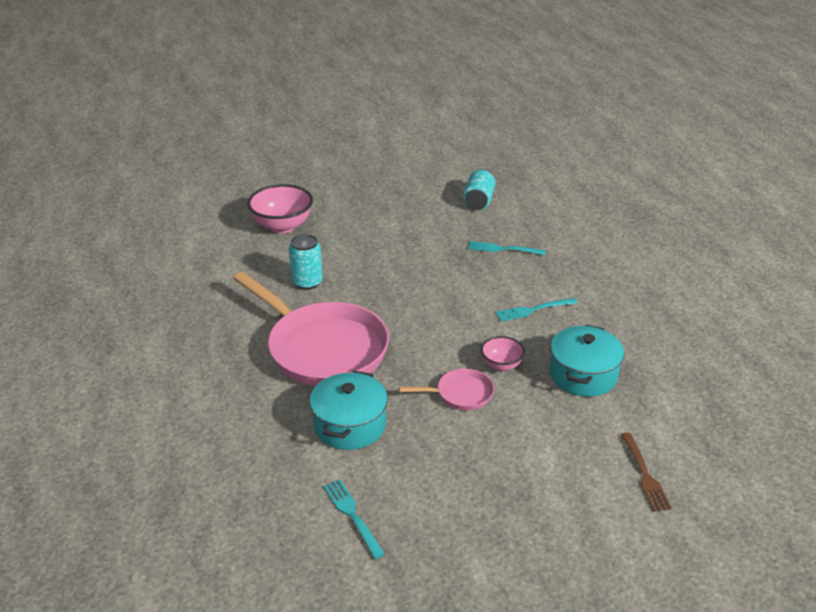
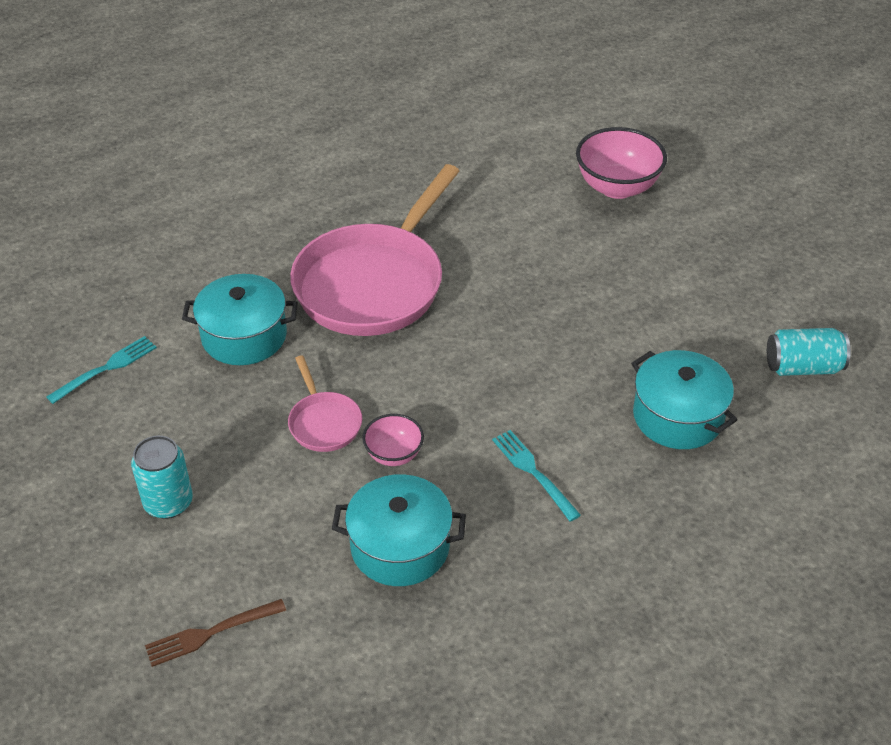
camera: 75 degrees right, 10 degrees up
turquoise can [289,234,323,290] -> turquoise can moved to [131,436,193,519]
turquoise fork [468,241,546,255] -> turquoise pot [631,350,737,449]

